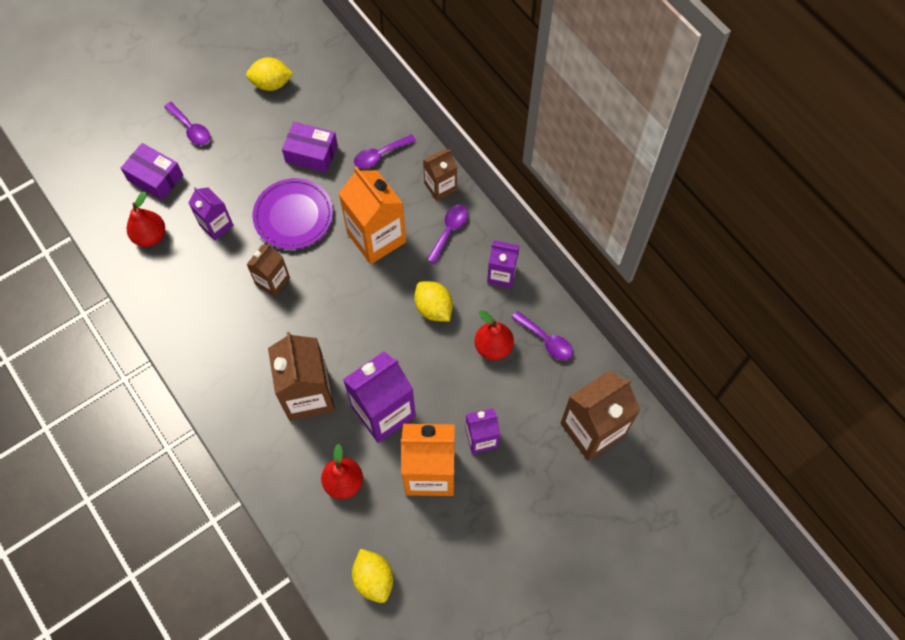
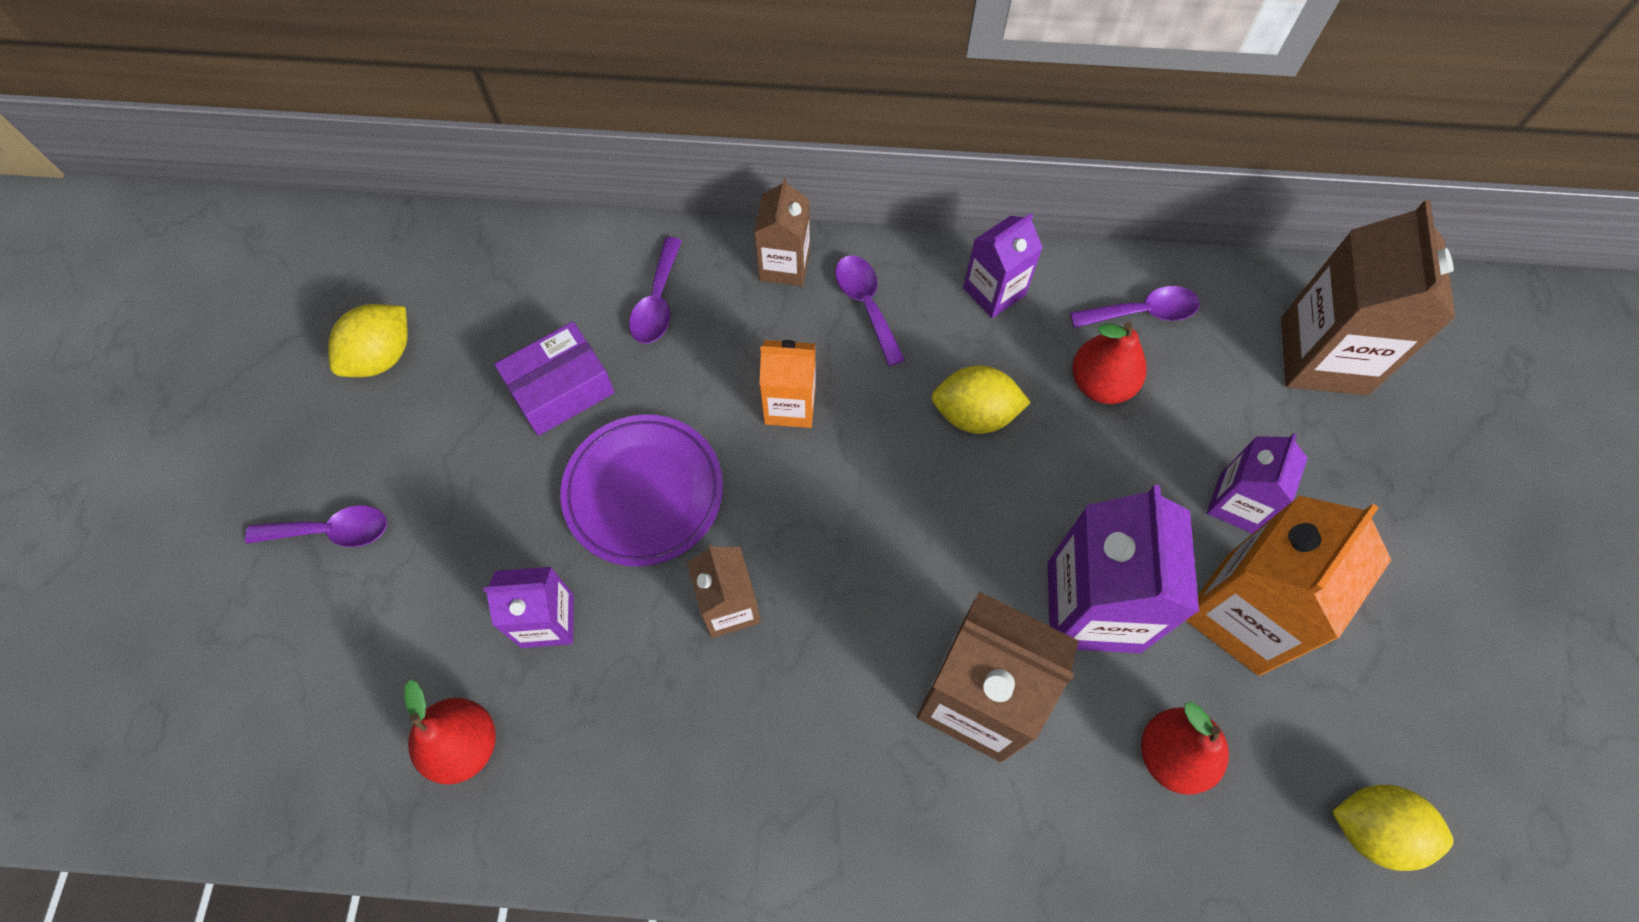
camera: 50 degrees left, 0 degrees up
purple box [121,143,183,200] -> none
orange carton [338,166,406,264] -> orange carton [759,340,816,428], size x0.57

